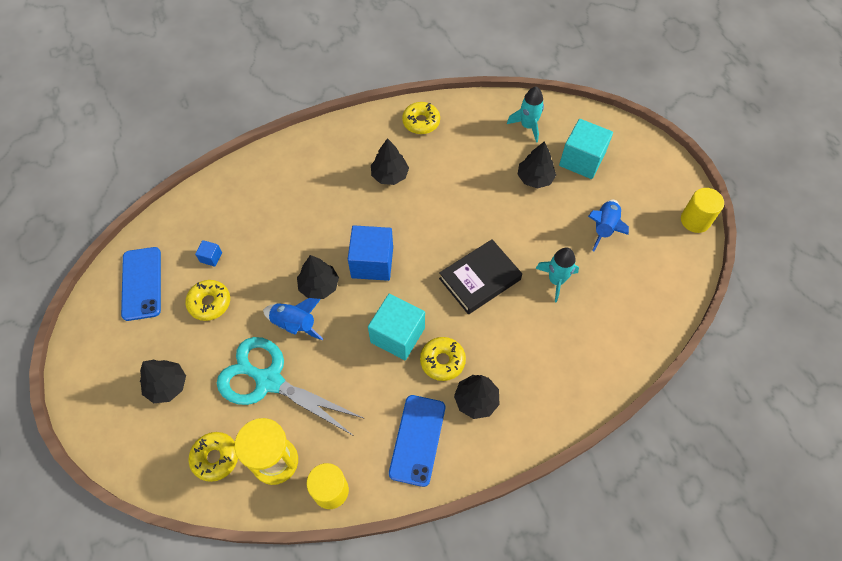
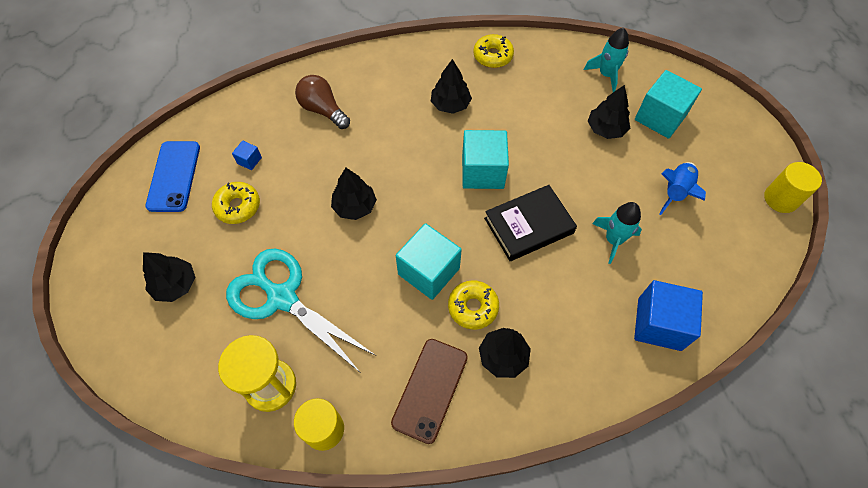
camera: 10 degrees right, 0 degrees up
yellow donut [189,432,238,482] -> none
blue rocket [263,298,323,340] -> none
blue cube [348,225,393,281] -> blue cube moved to [634,280,703,351]
blue phone [389,395,445,487] -> brown phone [391,339,468,444]
none -> brown light bulb [295,75,350,129]
none -> turquoise cube [462,130,509,189]

